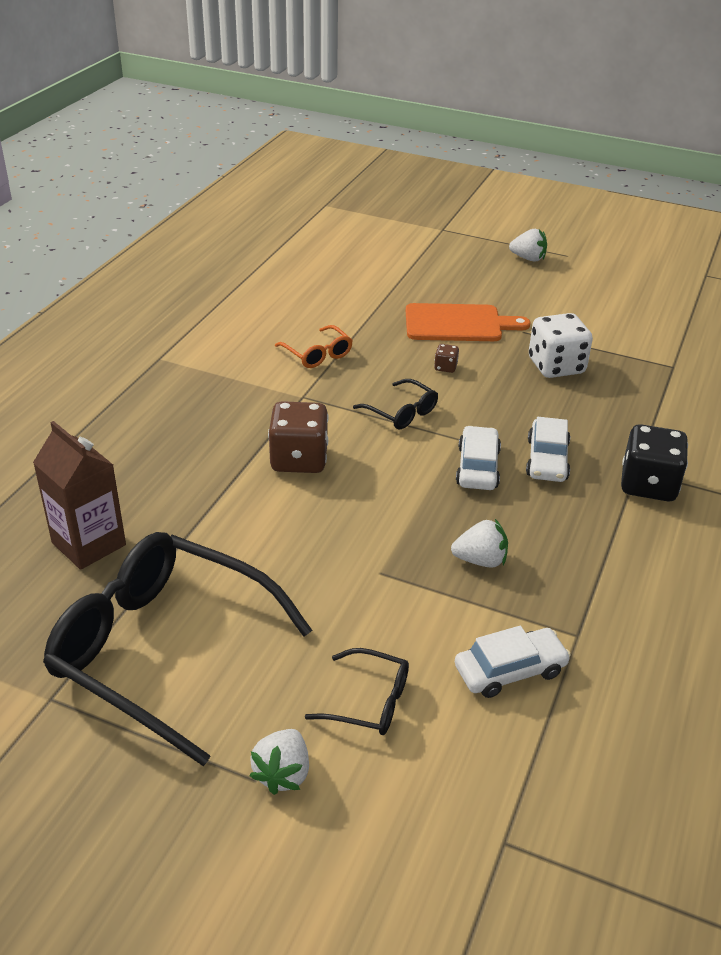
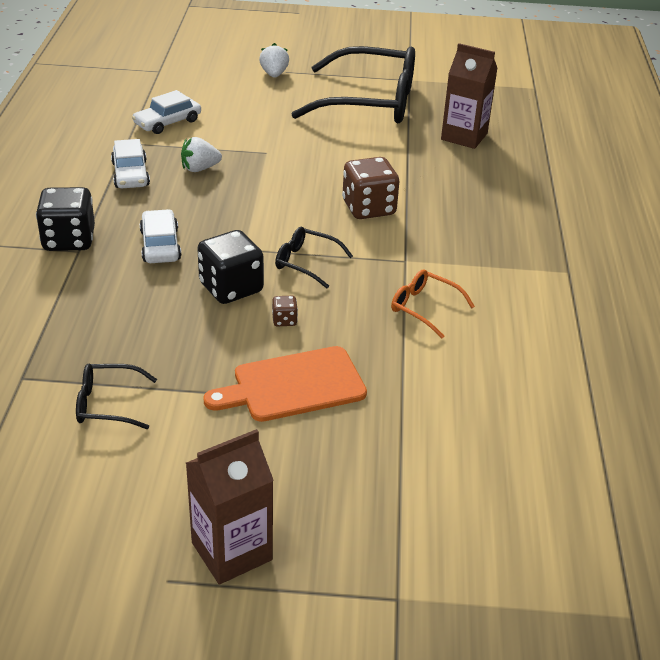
camera: 160 degrees right, 0 degrees up
black glasses [305,648,409,735] -> black glasses moved to [76,364,157,429]
white car [456,426,501,490] -> white car moved to [111,139,150,188]
white strawberry [509,229,547,262] -> brown carton [186,429,274,585]
white dice [529,313,593,378] -> none
none -> black dice [197,230,264,304]

